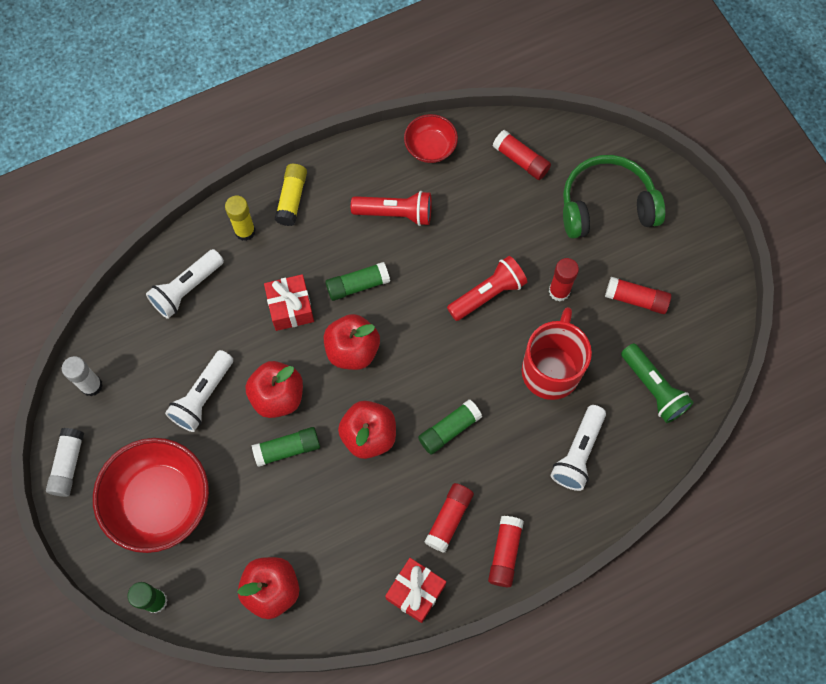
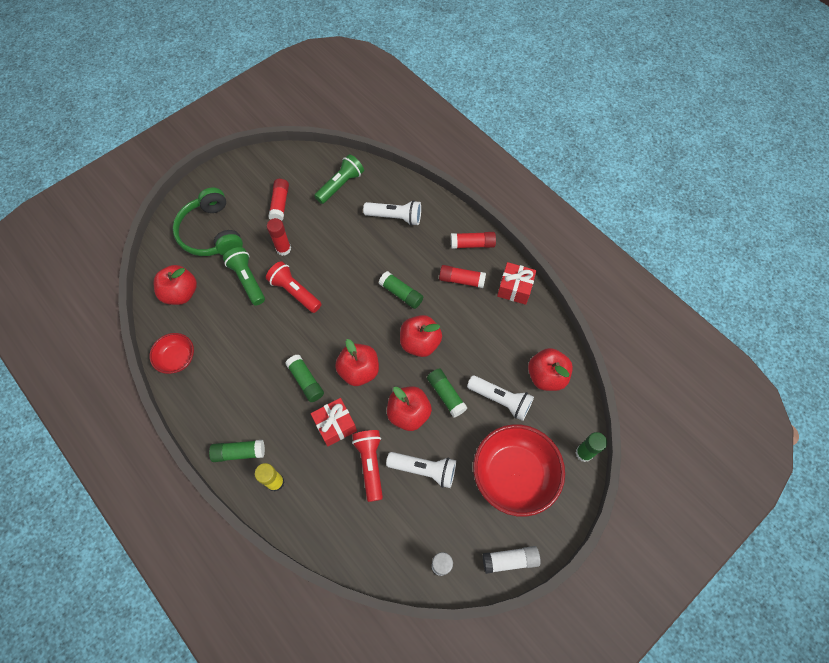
camera: 105 degrees left, 5 degrees down
white flashlight [146,249,224,319] -> white flashlight moved to [467,375,534,421]
yellow glue stick [275,164,307,226] -> green glue stick [209,440,265,462]
red flashlight [351,191,432,226] -> red flashlight moved to [352,430,383,502]
red glue stick [493,130,551,180] -> red apple [154,265,197,305]
red mug [522,307,592,400] -> none
none -> green flashlight [223,247,265,306]

